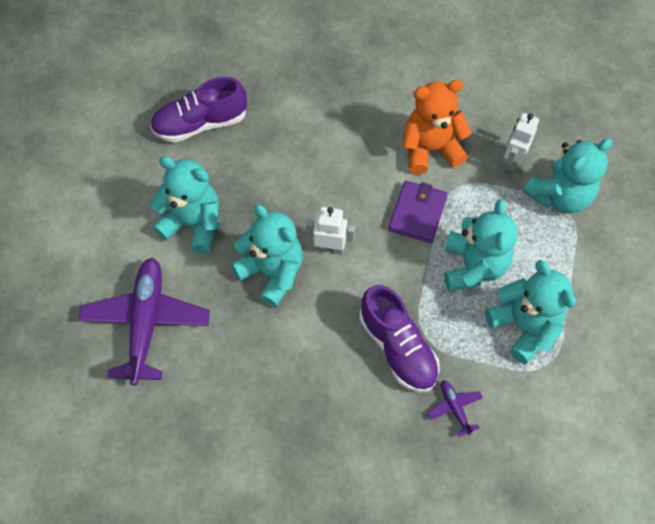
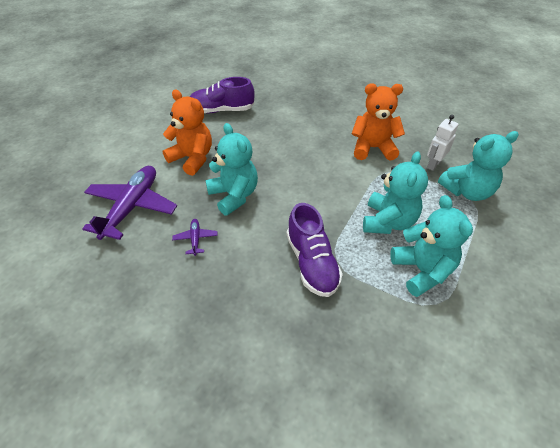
camera: 15 degrees right, 15 degrees down
turquoise teddy bear [150,156,219,254] -> orange teddy bear [163,90,212,176]
white robot [306,207,355,255] -> none
purple wallet [389,181,448,243] -> none
purple plane [428,380,483,437] -> purple plane moved to [172,219,218,256]

